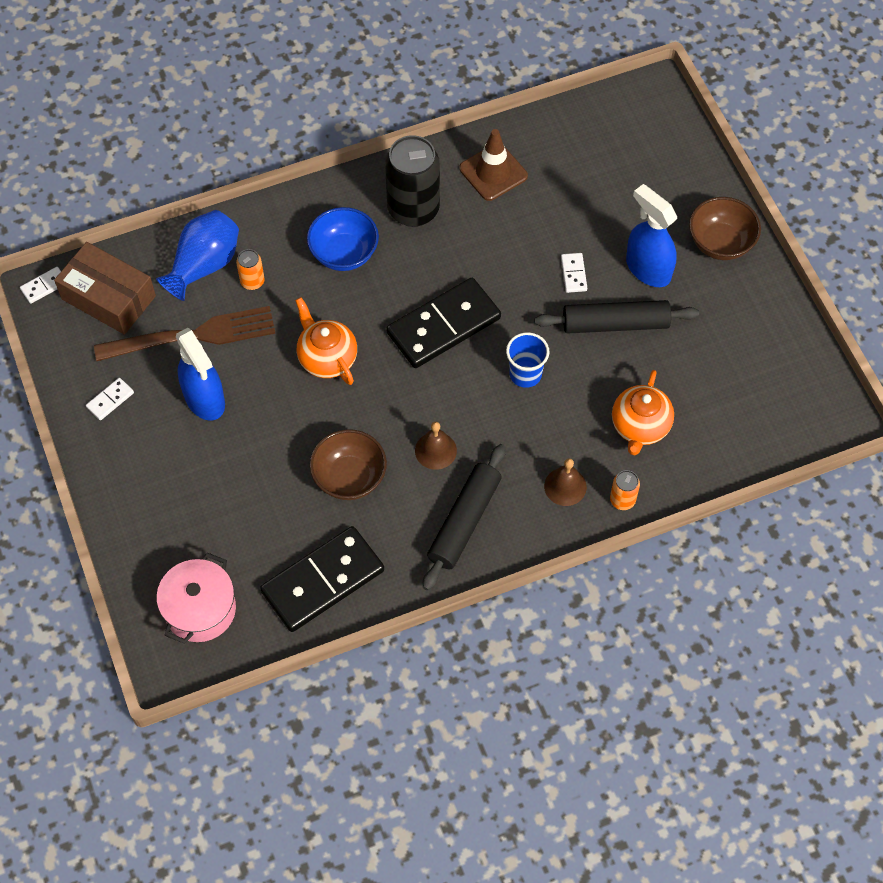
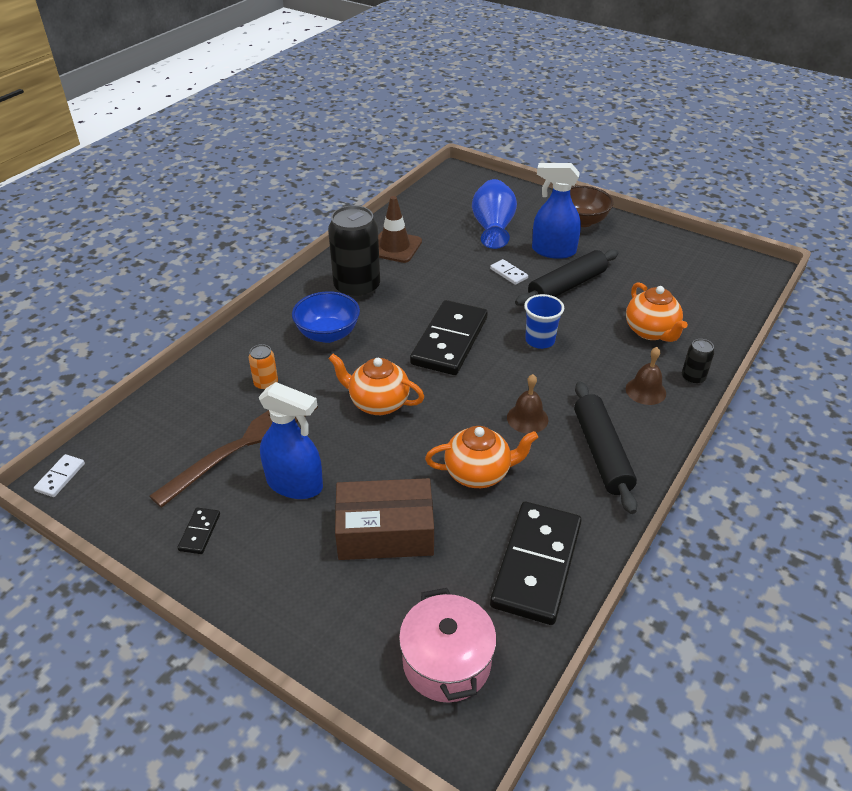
camera: 35 degrees left, 20 degrees down
brown box [54,242,156,334] -> brown box moved to [335,478,434,560]
white domino [86,378,134,420] -> black domino [177,508,220,554]
blue vase [156,210,239,301] -> blue vase moved to [472,179,517,249]
brown bowl [310,429,387,500] -> orange teapot [425,426,538,488]
orange can [610,470,640,510] -> black can [682,339,714,385]

